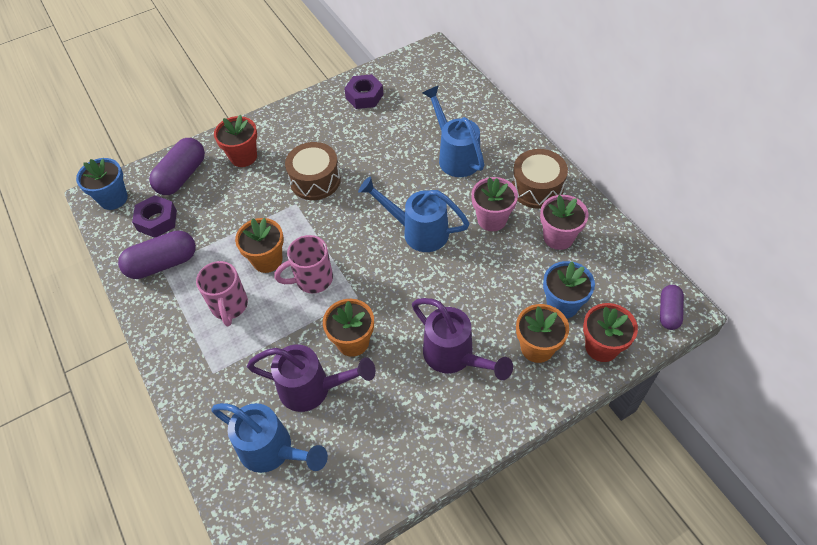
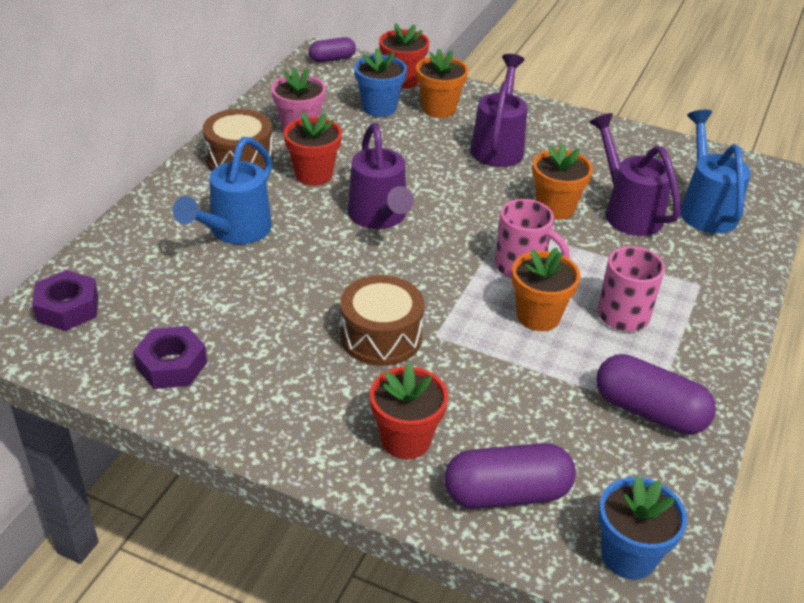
camera: 130 degrees left, 15 degrees down
purple nut [132,195,177,238] -> purple nut moved to [32,270,98,331]
blue watering can [358,177,470,252] -> purple watering can [348,123,414,229]
pink flower pot [471,177,518,231] -> red flower pot [284,112,342,186]

